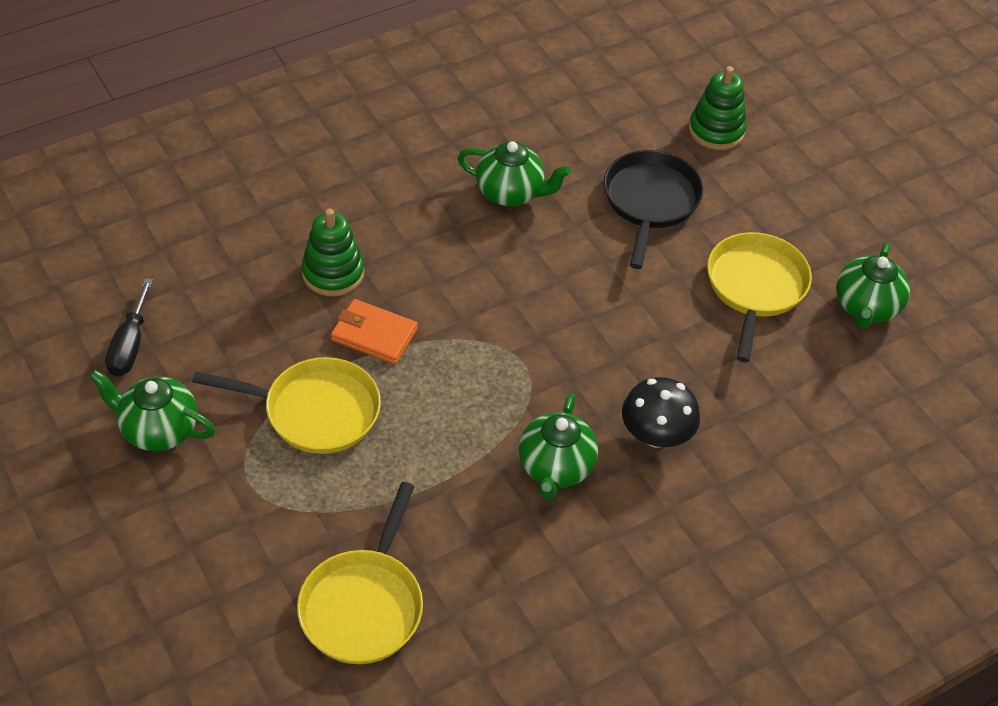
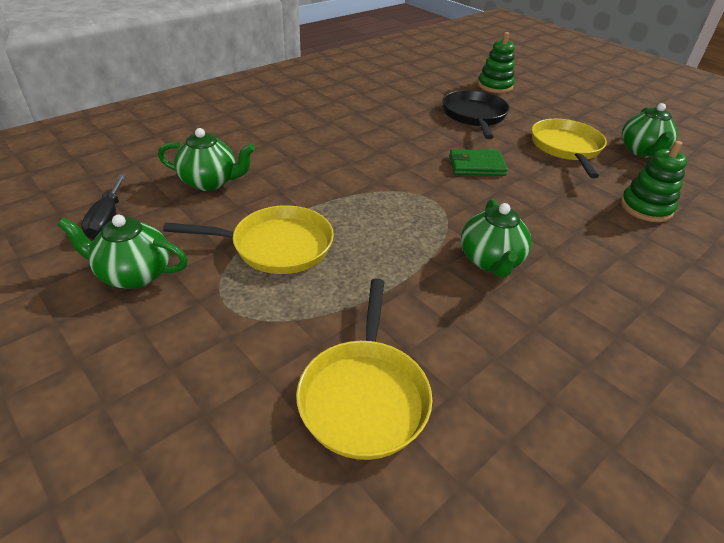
camera: 10 degrees left, 10 degrees down
green stacking toy [301,209,364,296] -> green stacking toy moved to [620,141,688,222]
orange wallet [331,299,418,364] -> none
green teapot [457,141,571,206] -> green teapot moved to [158,128,255,191]
black mushroom [622,377,700,448] -> none
none -> green wallet [449,149,508,176]

